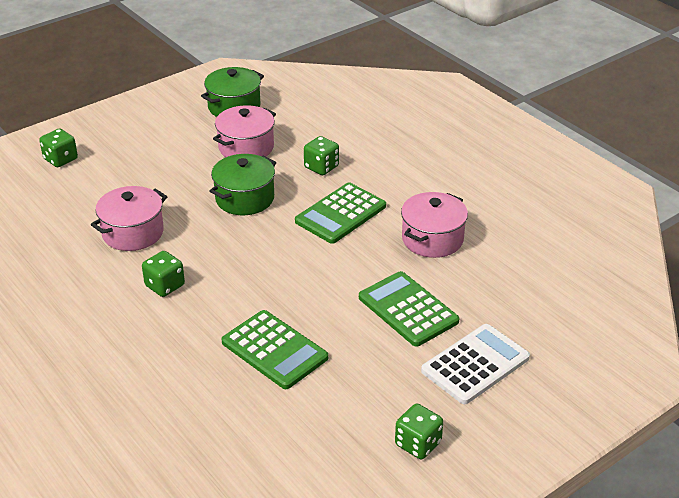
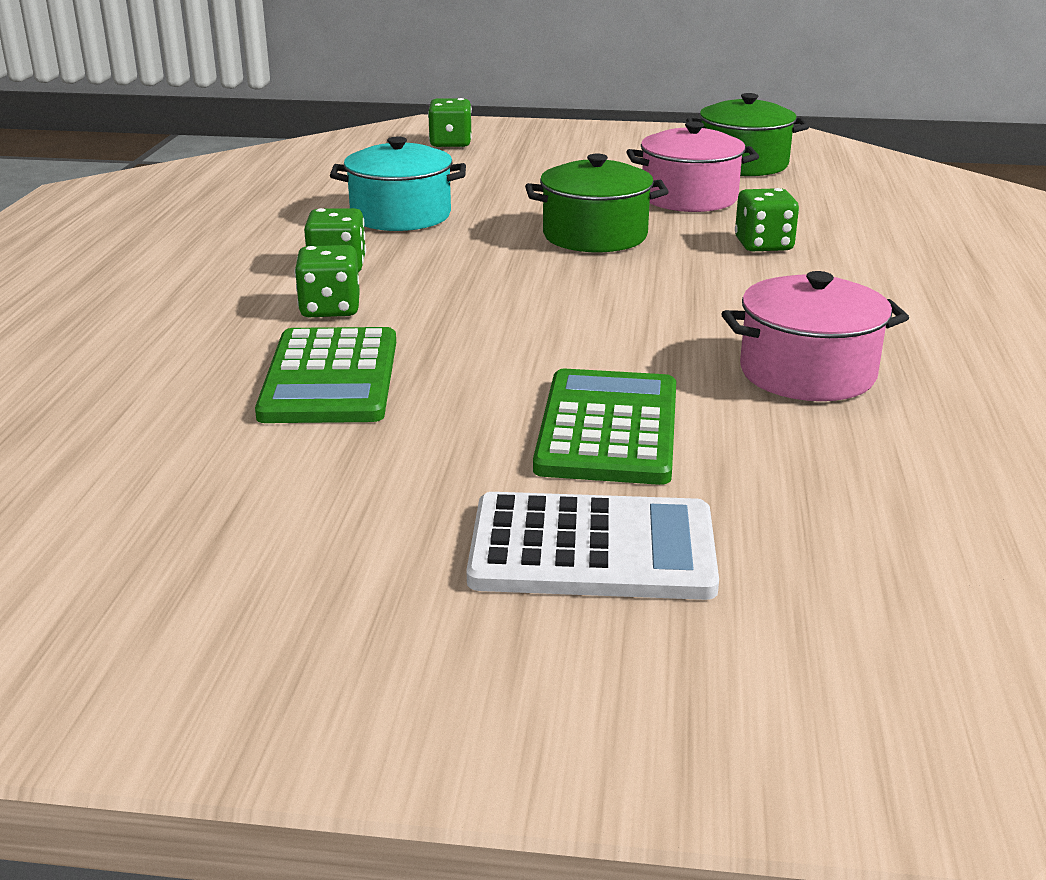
camera: 45 degrees right, 10 degrees down
pink pot [91,186,167,251] -> turquoise pot [330,137,466,231]
green calculator [295,183,386,244] -> none
green dice [395,403,443,459] -> green dice moved to [295,245,360,317]

